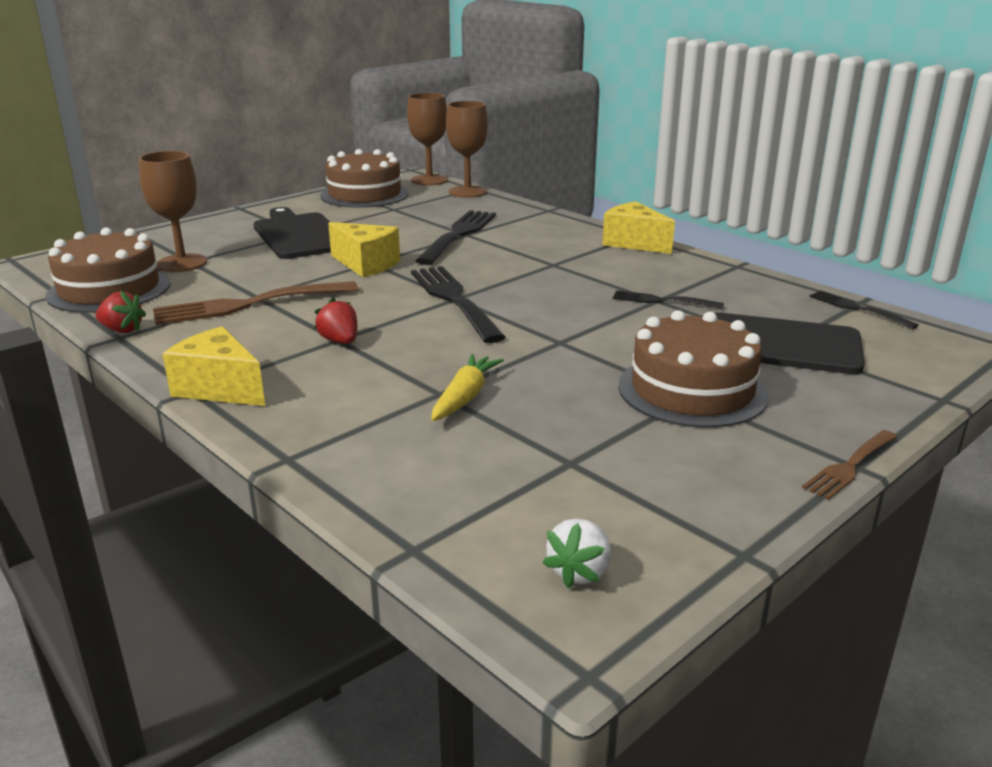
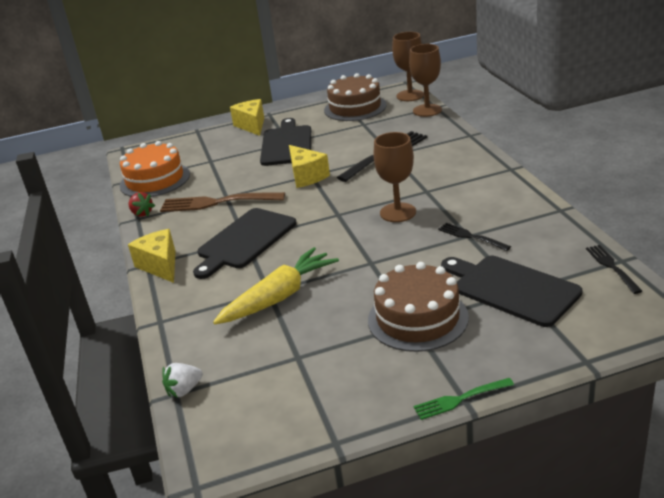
camera: 30 degrees right, 5 degrees up
brown cake [46,228,171,313] -> orange cake [120,141,190,197]
brown goblet [139,151,207,272] -> brown goblet moved to [373,132,416,222]
red strawberry [314,298,357,344] -> black cutting board [193,208,296,279]
black fork [411,266,506,343] -> none
yellow carrot [431,354,504,421] -> yellow carrot [213,247,339,324], size x1.66
white strawberry [543,519,610,588] -> white strawberry moved to [162,363,203,398]
yellow cheese [602,201,675,254] -> yellow cheese moved to [230,99,264,136]
brown fork [802,430,897,500] -> green fork [413,378,514,420]

